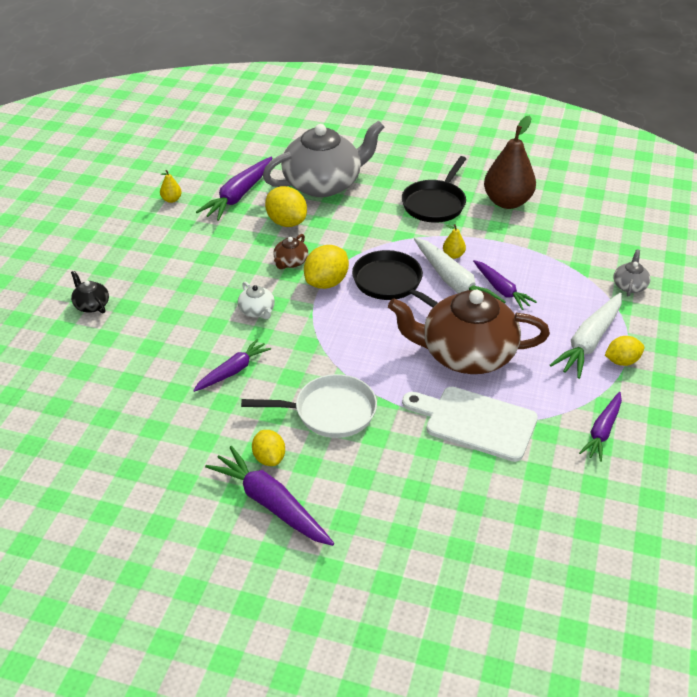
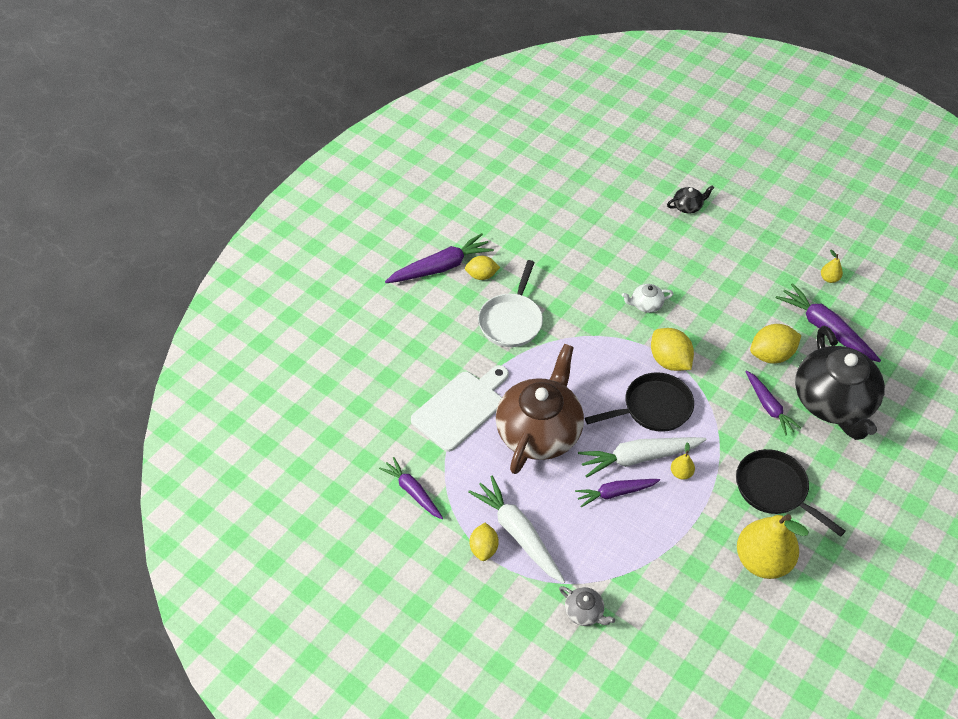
camera: 110 degrees right, 10 degrees up
purple carrot [193,339,271,392] -> purple carrot moved to [745,370,801,435]
grey teapot [263,121,384,197] -> black teapot [795,326,885,440]
brown teapot [273,234,308,269] -> none
brown pear [484,115,536,209] -> yellow pear [737,514,808,579]

